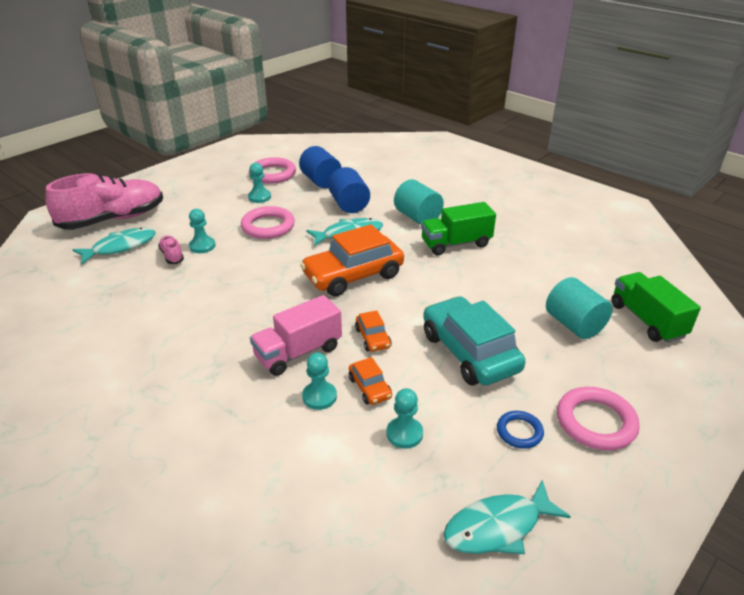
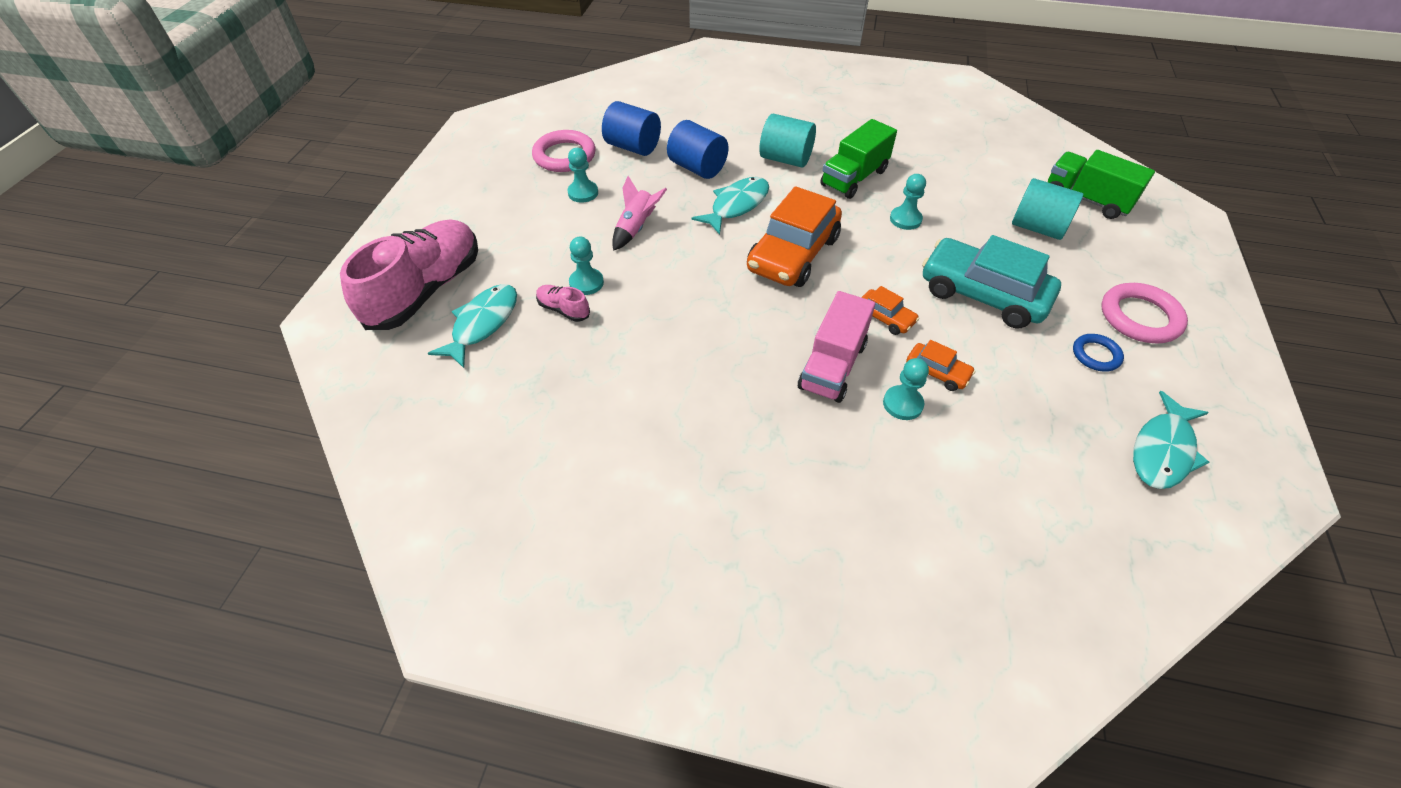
camera: 30 degrees left, 15 degrees up
pink ring [241,206,295,239] -> pink rocket [612,176,667,251]
turquoise pawn [386,388,423,449] -> turquoise pawn moved to [890,174,926,230]

